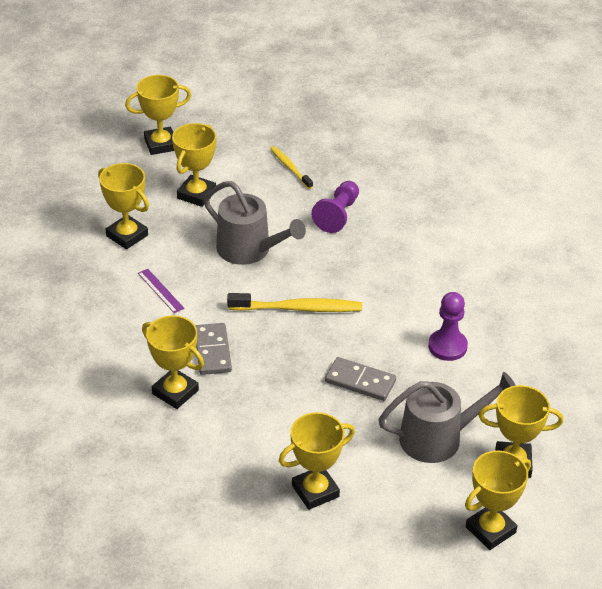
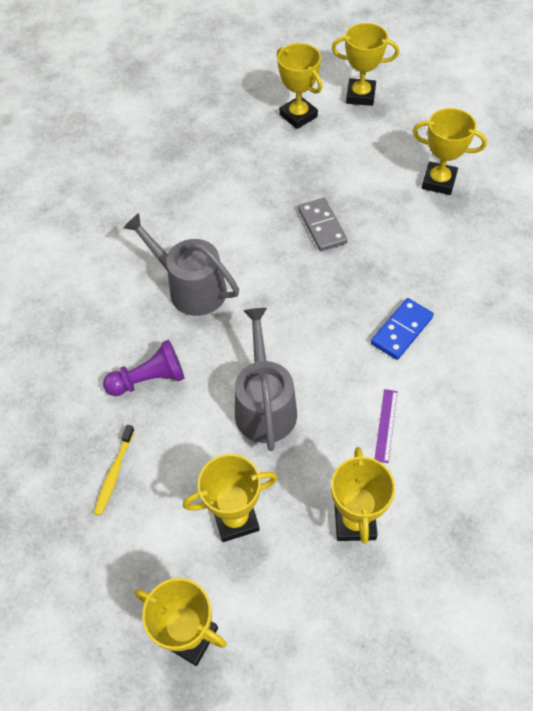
camera: 130 degrees left, 15 degrees up
yellow trophy [142,315,204,409] -> none
grey domino [195,323,232,375] -> blue domino [371,298,434,360]
yellow toothbrush [227,293,362,312] -> none
grey watering can [378,372,516,463] -> grey watering can moved to [123,213,239,316]
purple pawn [428,292,468,361] -> none

